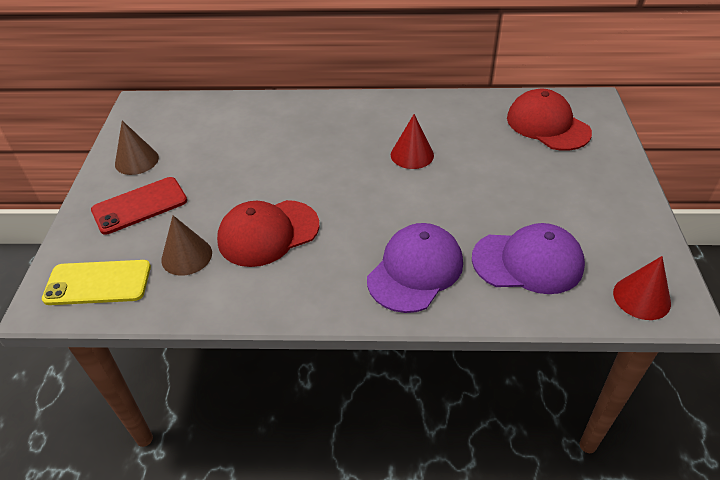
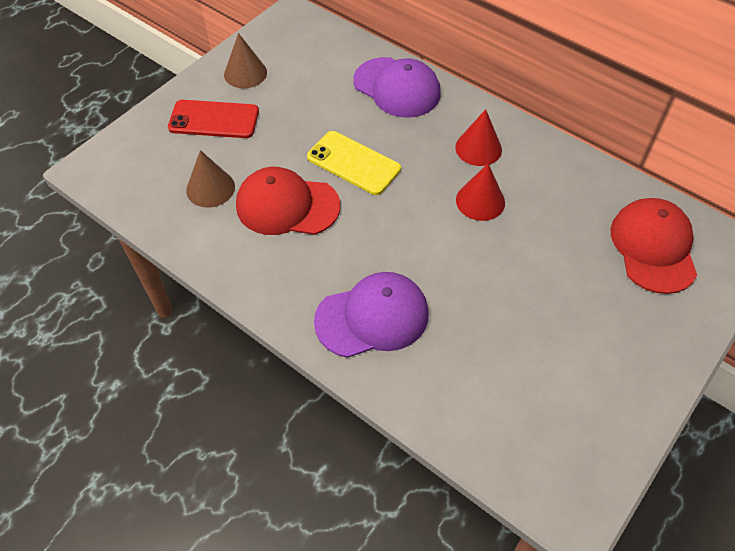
camera: 35 degrees right, 10 degrees up
yellow phone [42,260,151,305] -> yellow phone moved to [307,131,401,195]
purple cap [472,223,585,294] -> purple cap moved to [353,57,441,118]
red cone [613,256,671,320] -> red cone moved to [455,109,502,166]

